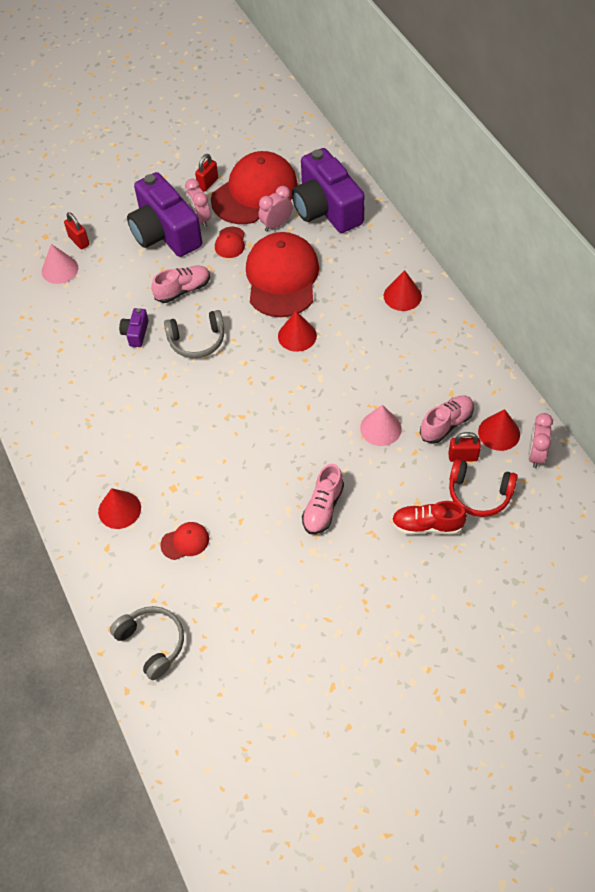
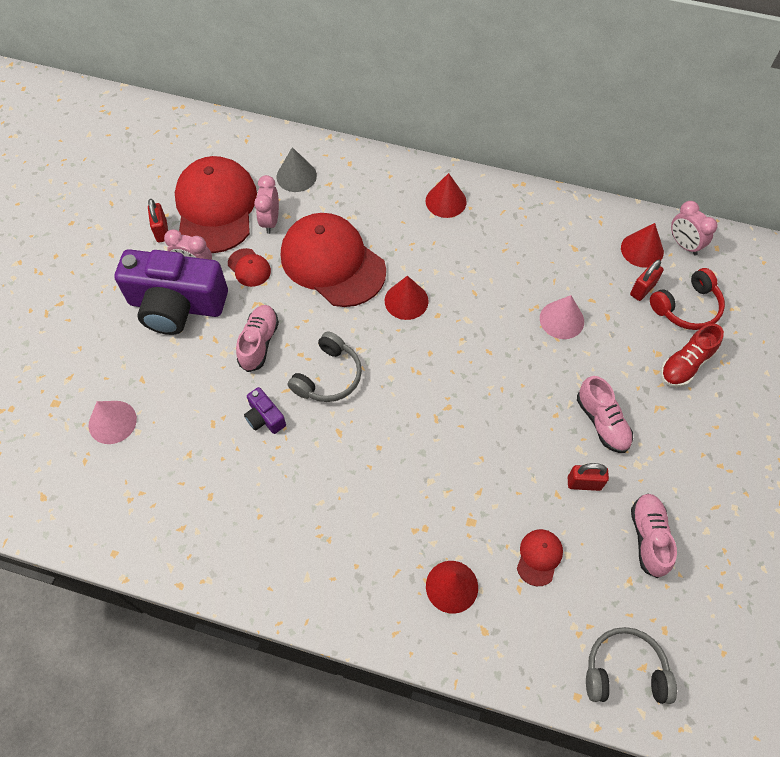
camera: 50 degrees left, 5 degrees up
red padlock [64,212,90,249] -> red padlock moved to [568,463,609,491]
purple camera [292,148,365,233] -> grey cone [277,147,317,192]
pink shoe [420,395,474,444] -> pink shoe moved to [631,494,677,578]

